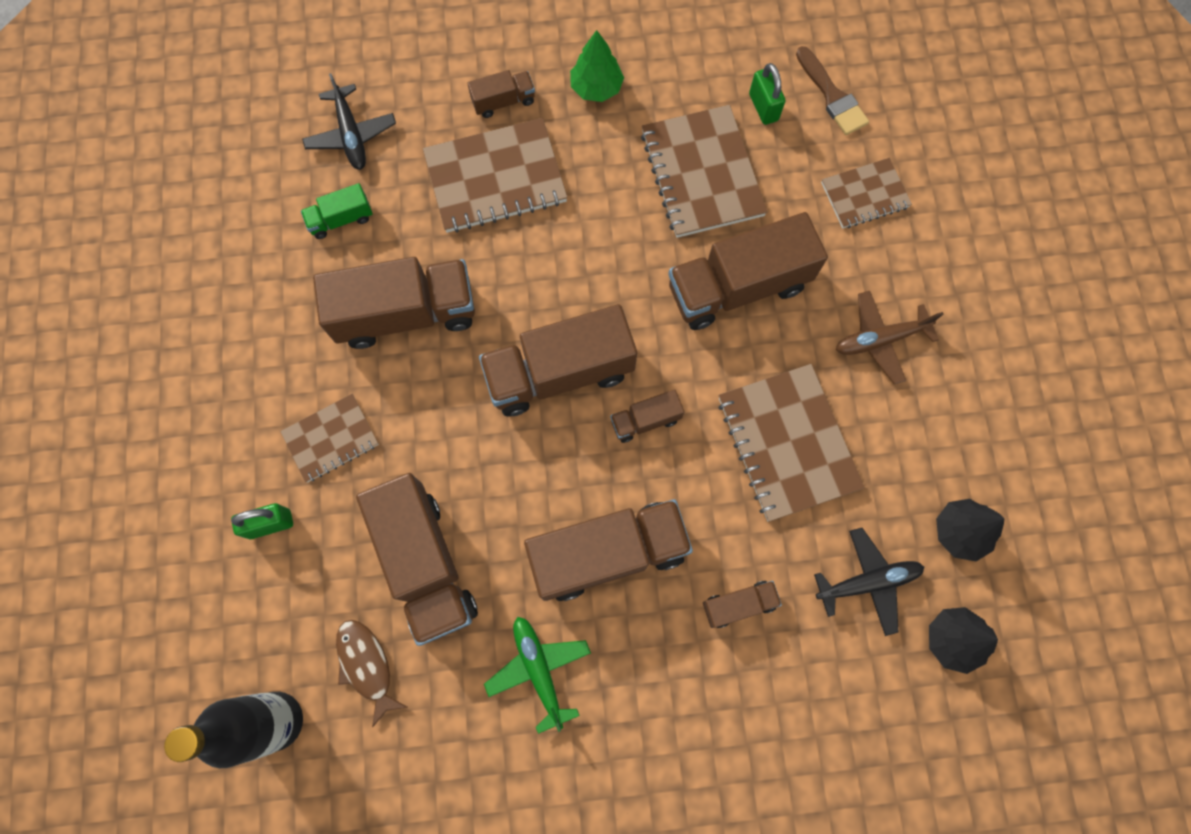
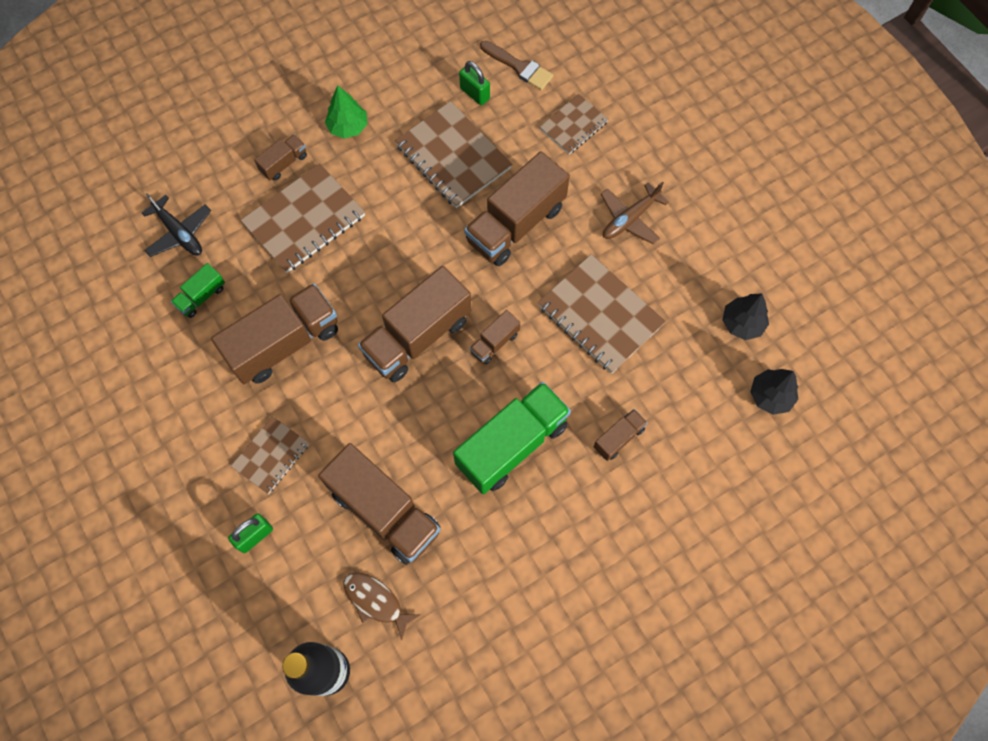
camera: 25 degrees left, 5 degrees down
green plane [484,617,591,734] -> none
brown truck [524,499,693,601] -> green truck [453,382,571,494]
black plane [814,528,924,636] -> none

